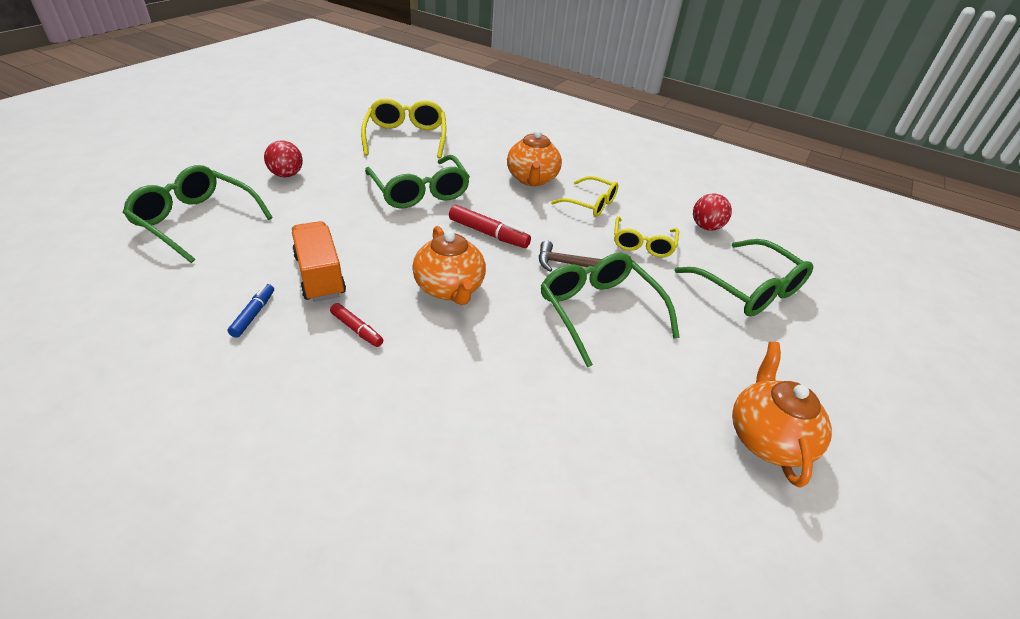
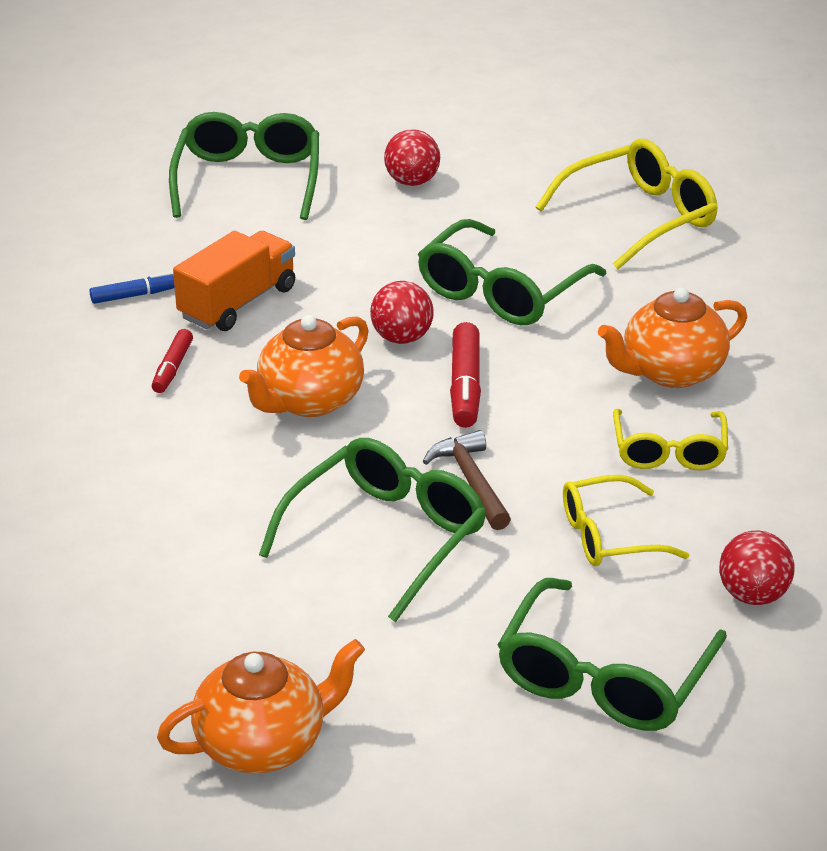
camera: 65 degrees right, 5 degrees down
none -> red ball [370,281,434,344]

